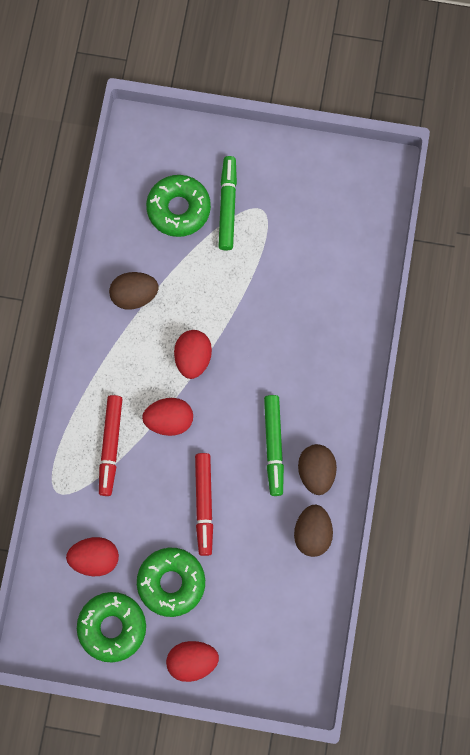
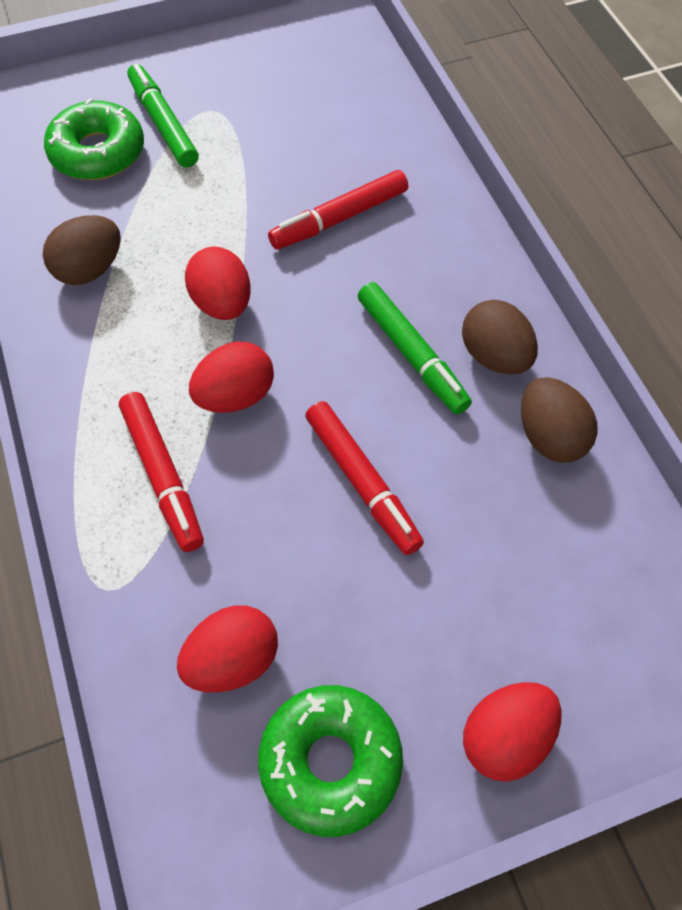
camera: 30 degrees left, 15 degrees down
green donut [137,548,205,617] -> none
none -> red marker [268,170,408,250]

